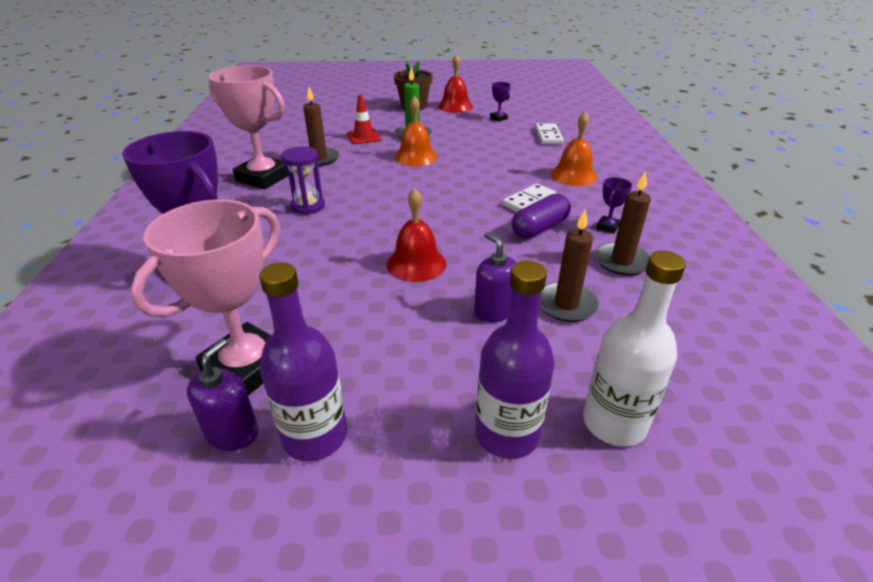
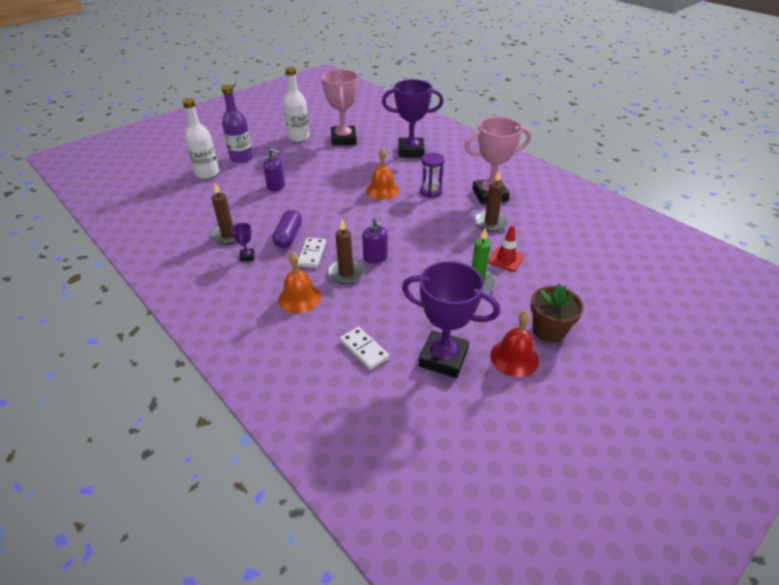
camera: 140 degrees right, 5 degrees up
purple soap dispenser [187,339,258,451] -> purple soap dispenser moved to [362,218,388,264]
purple bottle [259,262,347,461] -> white bottle [283,67,310,142]
red bell [387,188,447,282] -> none
orange bell [394,96,438,166] -> orange bell moved to [366,148,400,200]
purple trophy [490,82,511,121] -> purple trophy [402,261,500,378], size x2.43
brown candle [539,209,599,322] -> brown candle moved to [327,219,365,285]

